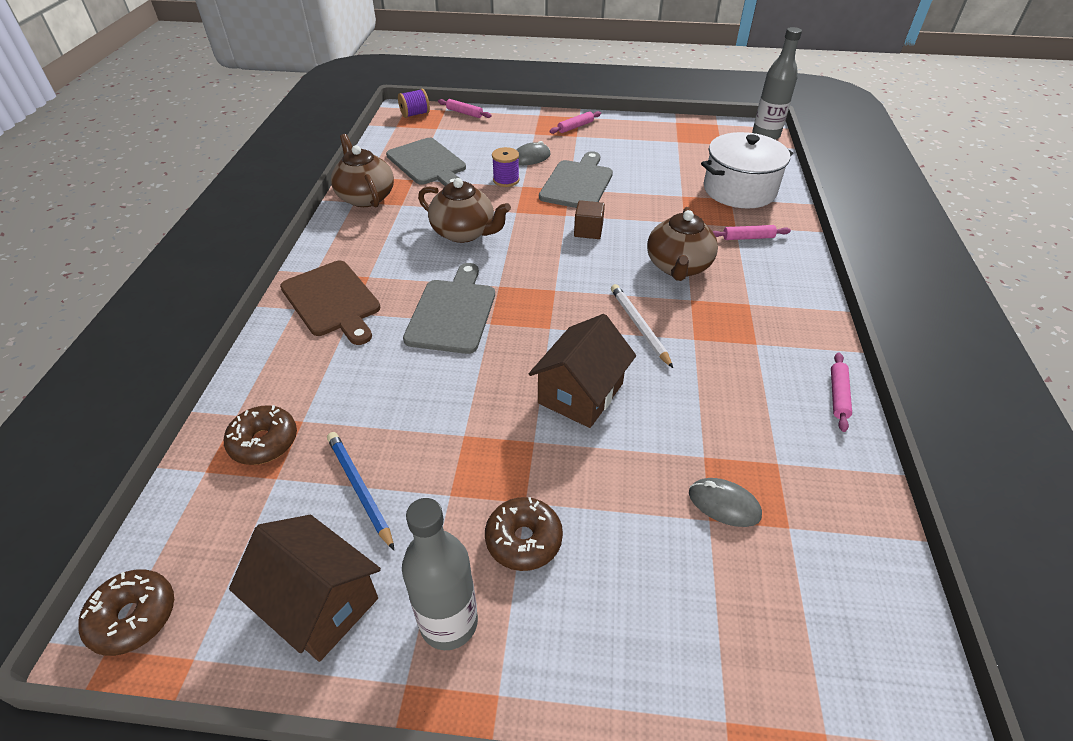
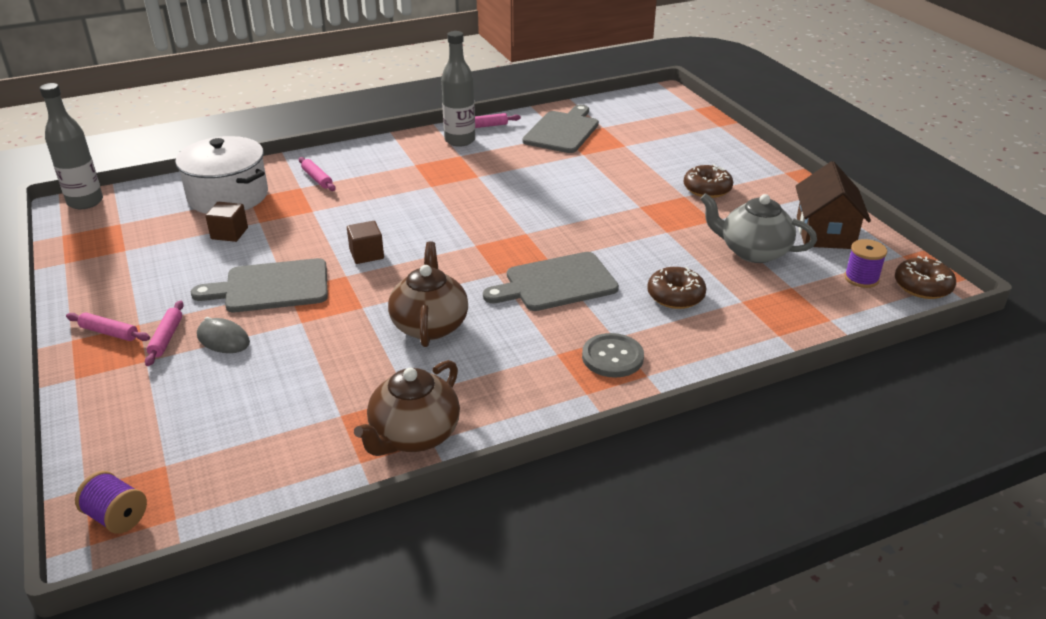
camera: 120 degrees left, 10 degrees down
brown donut [224,405,297,465] -> brown donut moved to [647,267,706,309]
brown cutting board [280,261,380,345] -> grey button [582,333,644,378]
blue pencil [327,432,394,550] -> grey teapot [700,193,817,263]
grey cutting board [386,138,466,186] -> grey cutting board moved to [523,105,599,153]
grey bottle [402,498,478,650] -> grey bottle moved to [441,31,475,147]
pink rolling pin [438,99,492,118] -> pink rolling pin moved to [145,300,184,366]
purple spool [492,147,520,187] -> purple spool moved to [844,239,887,288]
brown house [529,314,636,428] -> none
white pencil [611,284,673,368] -> none
brown teapot [647,207,718,281] -> none
grey mouse [689,478,762,527] -> none
none -> brown cube [205,202,248,242]

